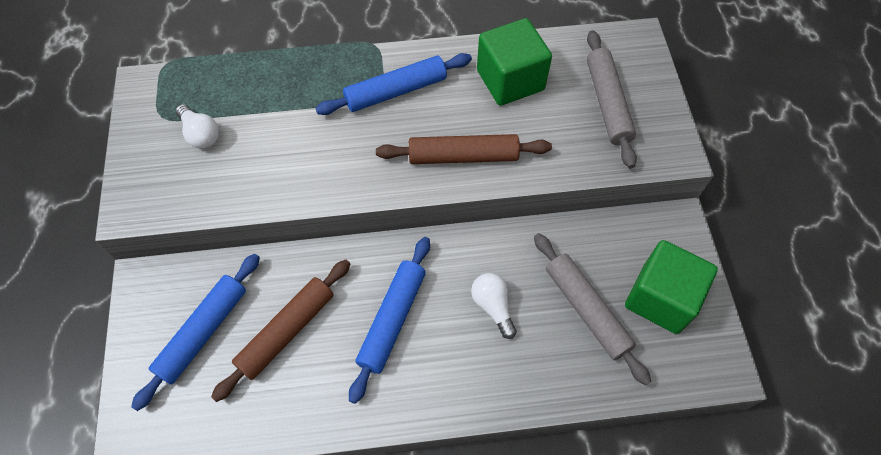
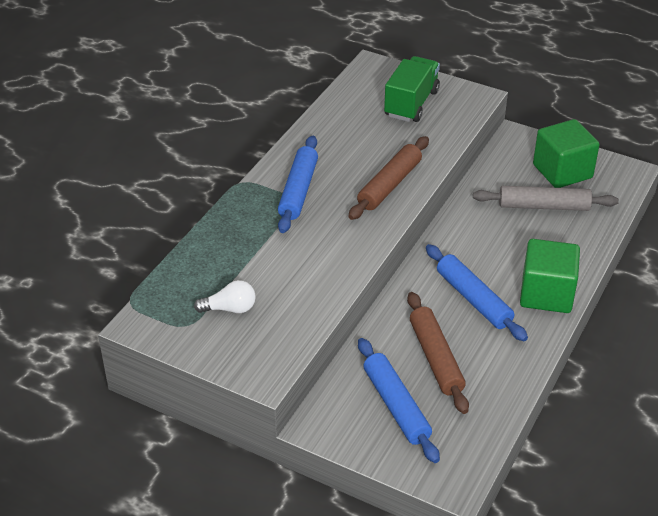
camera: 55 degrees left, 20 degrees down
white light bulb [471,273,517,339] -> none
green cube [477,18,552,106] -> green cube moved to [520,239,580,313]
grey rolling pin [587,30,637,168] -> green truck [384,56,440,122]

